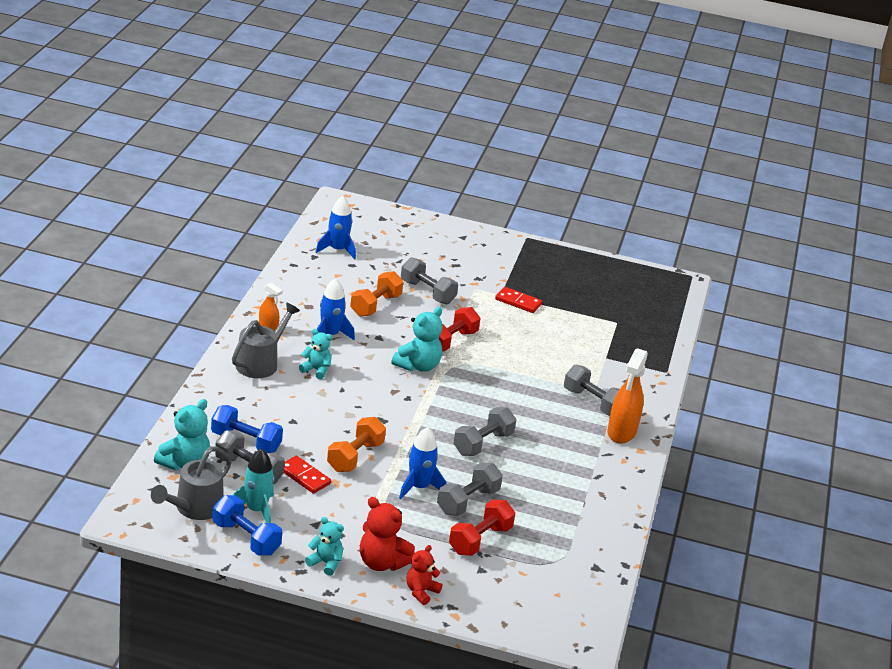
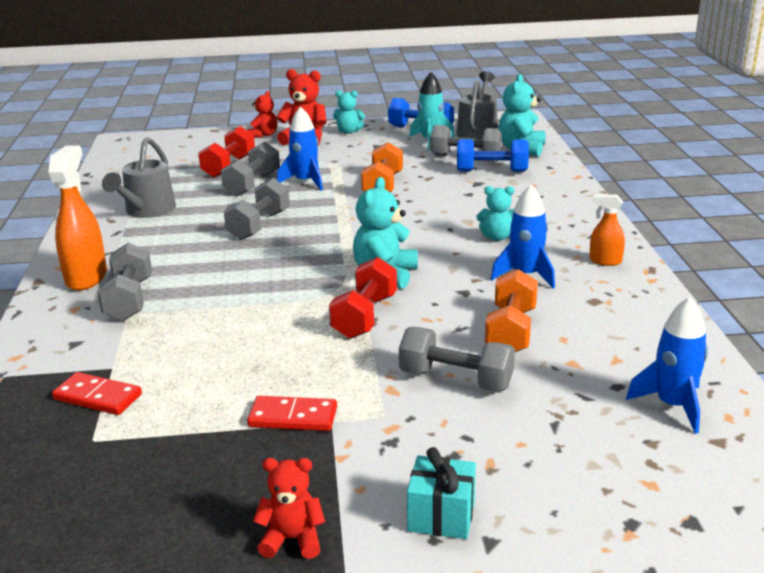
camera: 165 degrees right, 5 degrees down
grey watering can [232,302,300,378] -> grey watering can moved to [102,137,176,218]
red domino [284,456,331,494] -> red domino moved to [52,372,142,415]
grey dumbbell [564,365,620,416] -> grey dumbbell turned 60 degrees clockwise [97,243,152,321]
none -> red teddy bear [253,458,325,559]
none -> turquoise gift [407,447,476,539]

